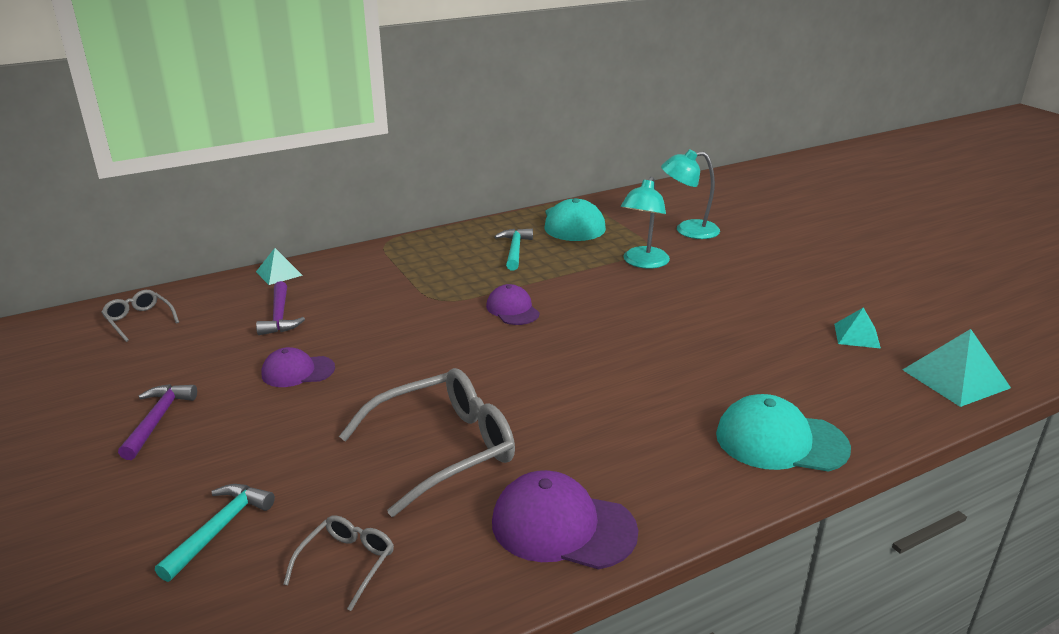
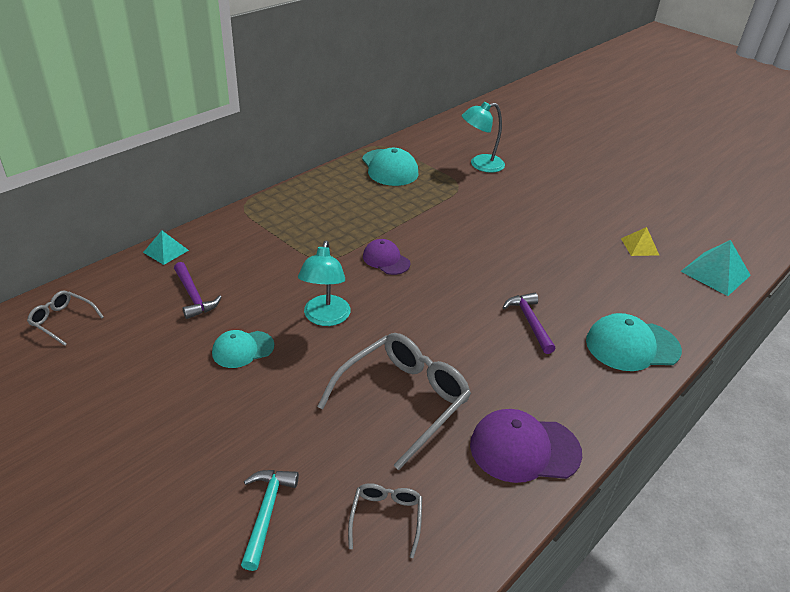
camera: 20 degrees left, 10 degrees up
purple hammer [118,384,197,460] -> purple hammer moved to [503,293,556,354]
purple cap [262,347,335,387] -> turquoise cap [212,330,274,368]
turquoise hammer [495,229,533,271] -> none
turquoise lamp [621,177,670,268] -> turquoise lamp moved to [298,241,351,326]
turquoise pyramid [834,307,881,349] -> yellow pyramid [621,227,659,256]

